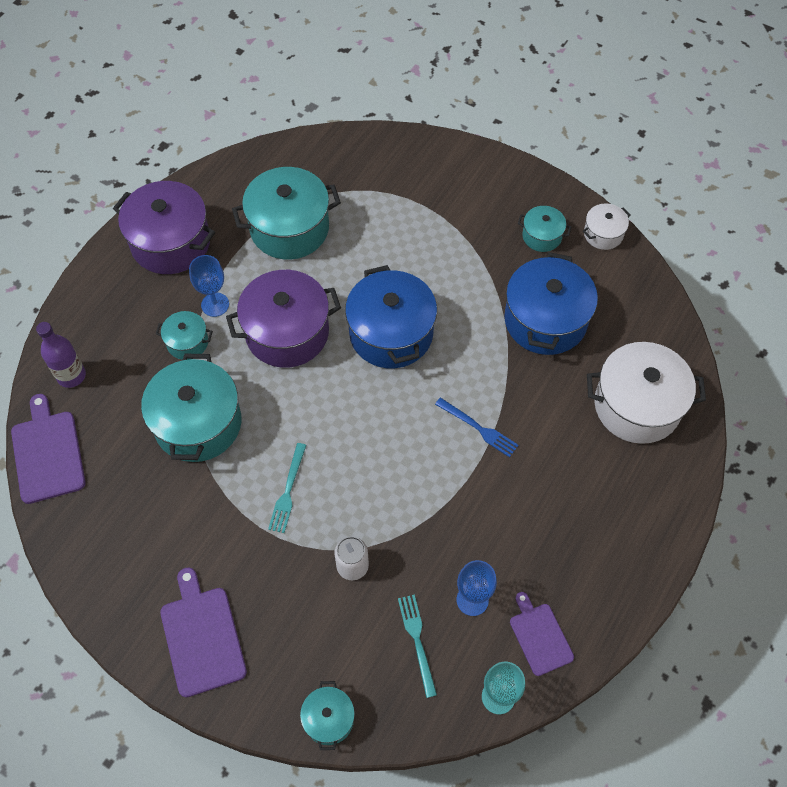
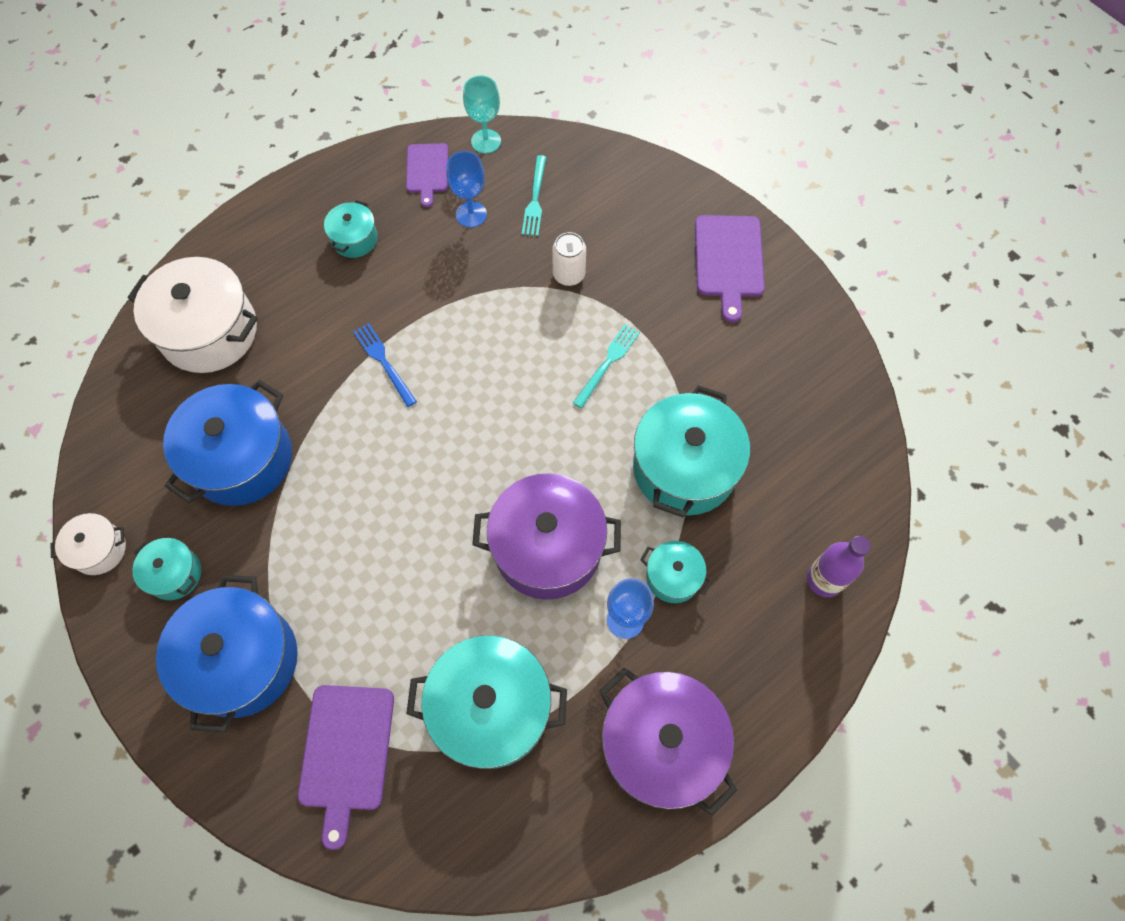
camera: 160 degrees left, 5 degrees up
purple cutting board [11,394,85,504] -> purple cutting board moved to [298,685,394,850]
turquoise pot [300,681,355,750] -> turquoise pot moved to [324,200,378,258]
blue pot [345,265,437,368] -> blue pot moved to [156,575,298,732]

